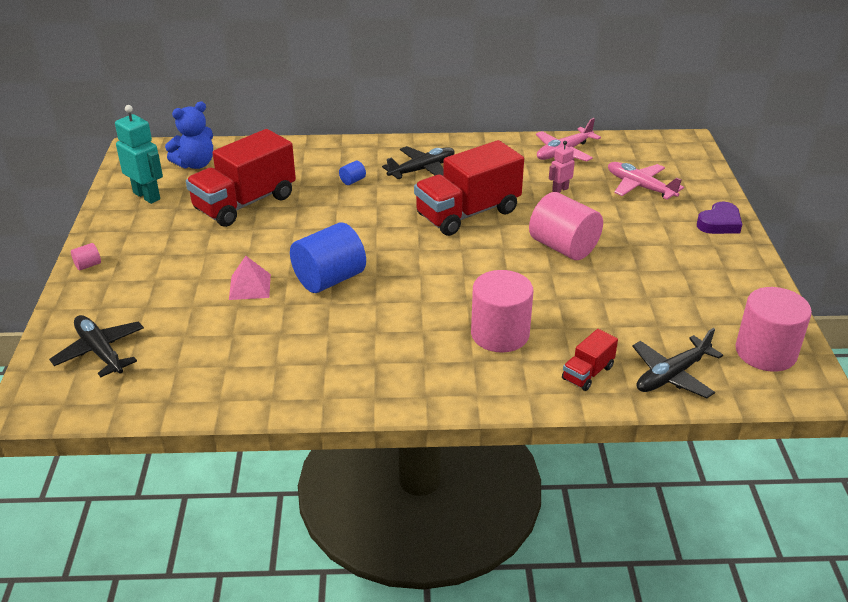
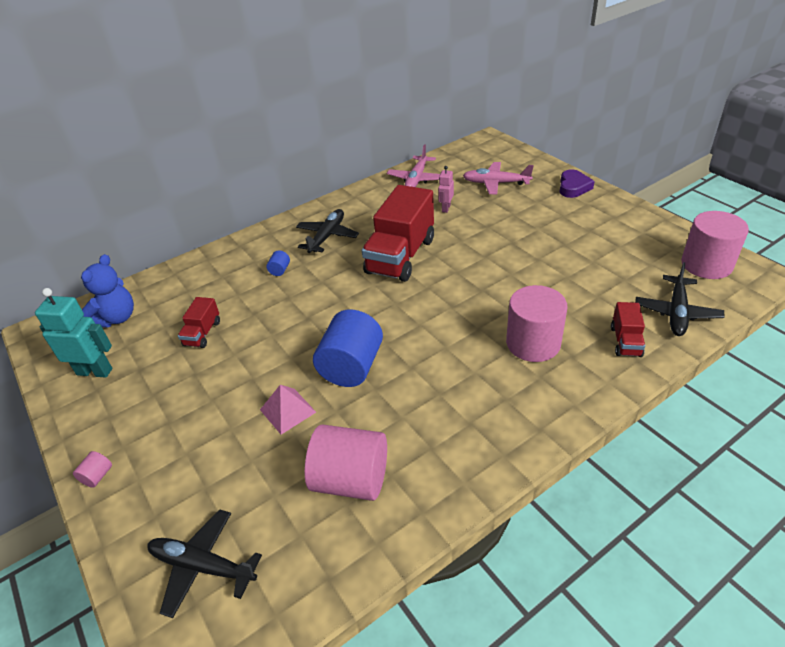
camera: 30 degrees left, 5 degrees up
red truck [186,129,296,227] -> red truck [178,297,220,348], size x0.47
pink cylinder [529,192,603,260] -> pink cylinder moved to [305,425,387,501]

